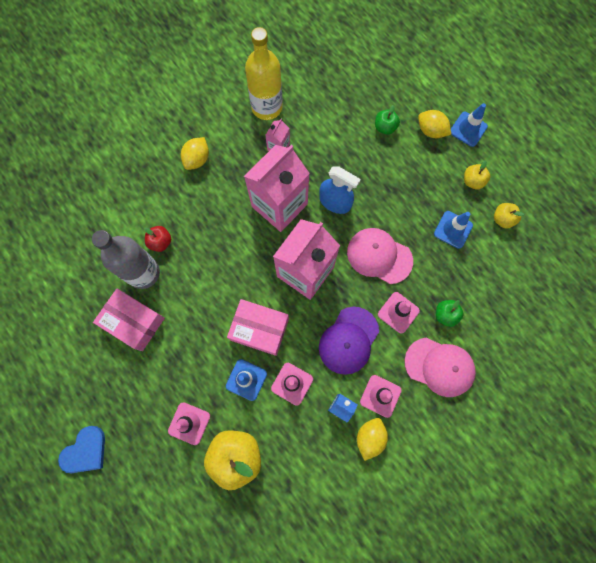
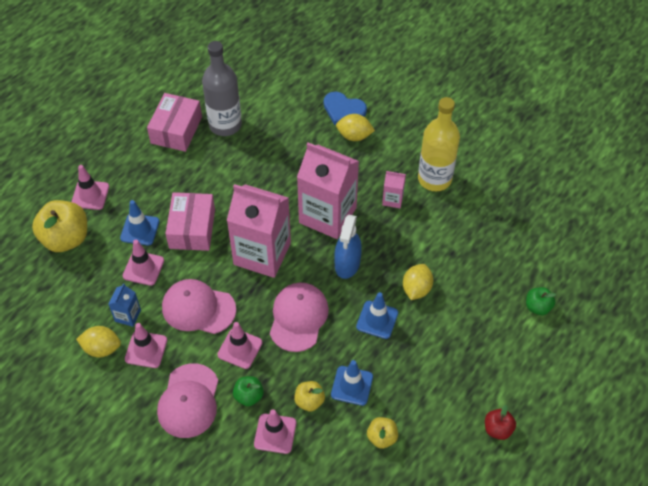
camera: 75 degrees right, 20 degrees down
blue heart [58,426,105,473] -> blue heart moved to [324,92,367,125]
red apple [144,226,171,252] -> red apple moved to [485,405,516,440]
purple cap [319,307,379,375] -> pink cap [162,279,236,334]
green apple [375,105,400,135] -> green apple moved to [526,287,556,315]
yellow lemon [418,110,451,138] -> yellow lemon moved to [403,264,433,300]
blue traffic cone [451,103,488,147] -> blue traffic cone moved to [356,292,398,339]
yellow apple [464,161,490,189] -> yellow apple moved to [294,381,325,411]
none -> pink traffic cone [254,409,296,454]

